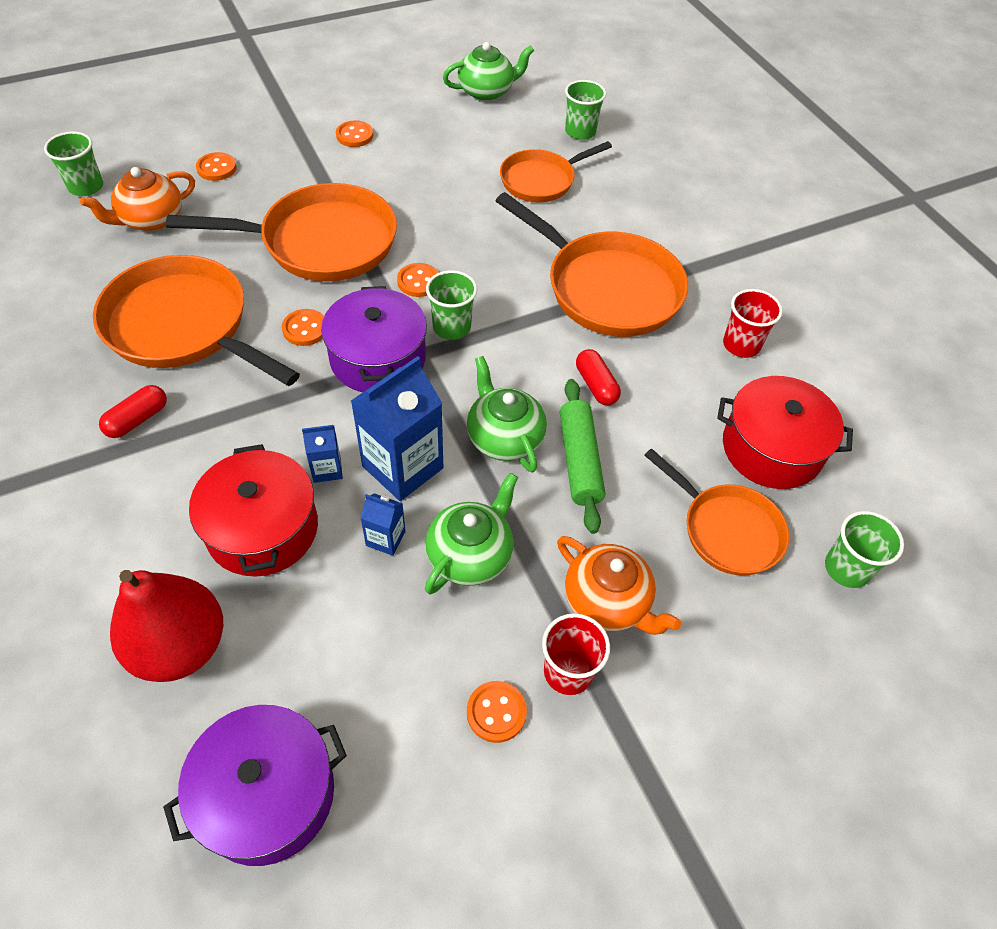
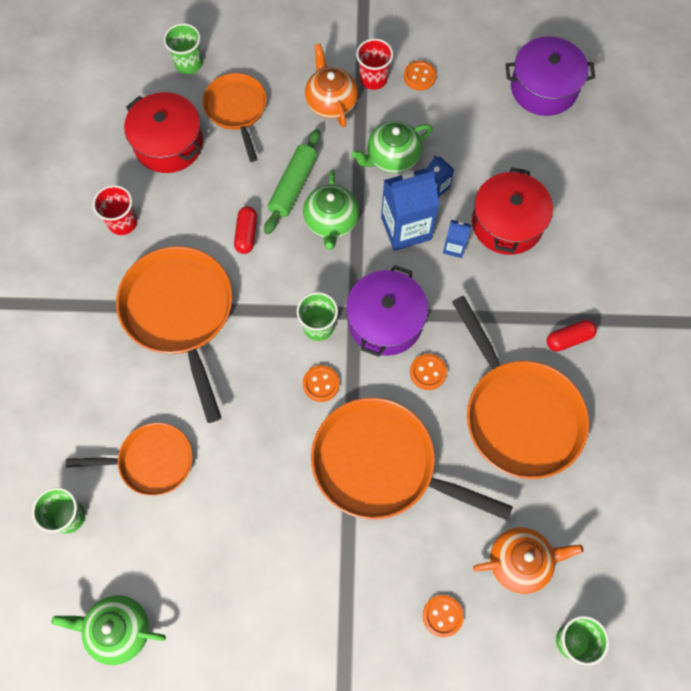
camera: 150 degrees left, 15 degrees up
red pear [110,570,223,682] -> none
orange button [336,120,373,147] -> none

